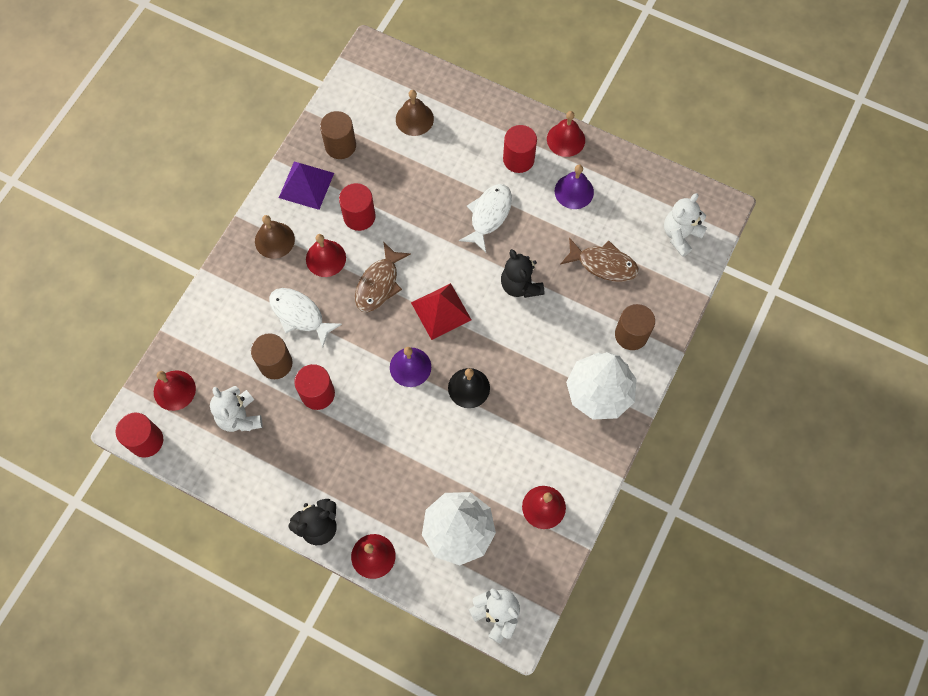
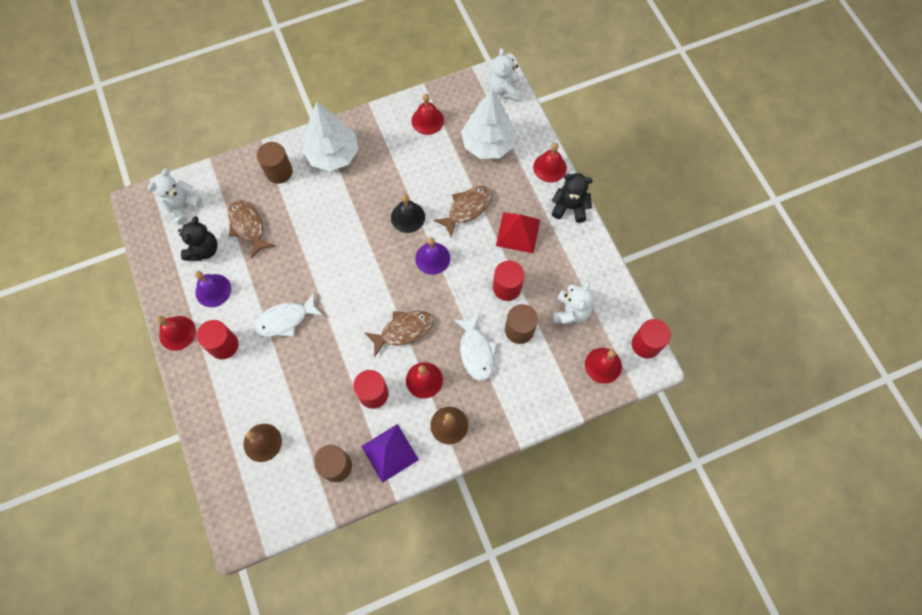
camera: 140 degrees left, 0 degrees up
red pyramid [411,283,471,340] -> red pyramid moved to [496,212,540,253]
black teddy bear [501,249,544,298] -> black teddy bear moved to [178,216,218,261]
white teddy bear [664,193,707,257] -> white teddy bear turned 135 degrees clockwise [148,168,202,225]
none -> brown fish [433,186,492,237]

